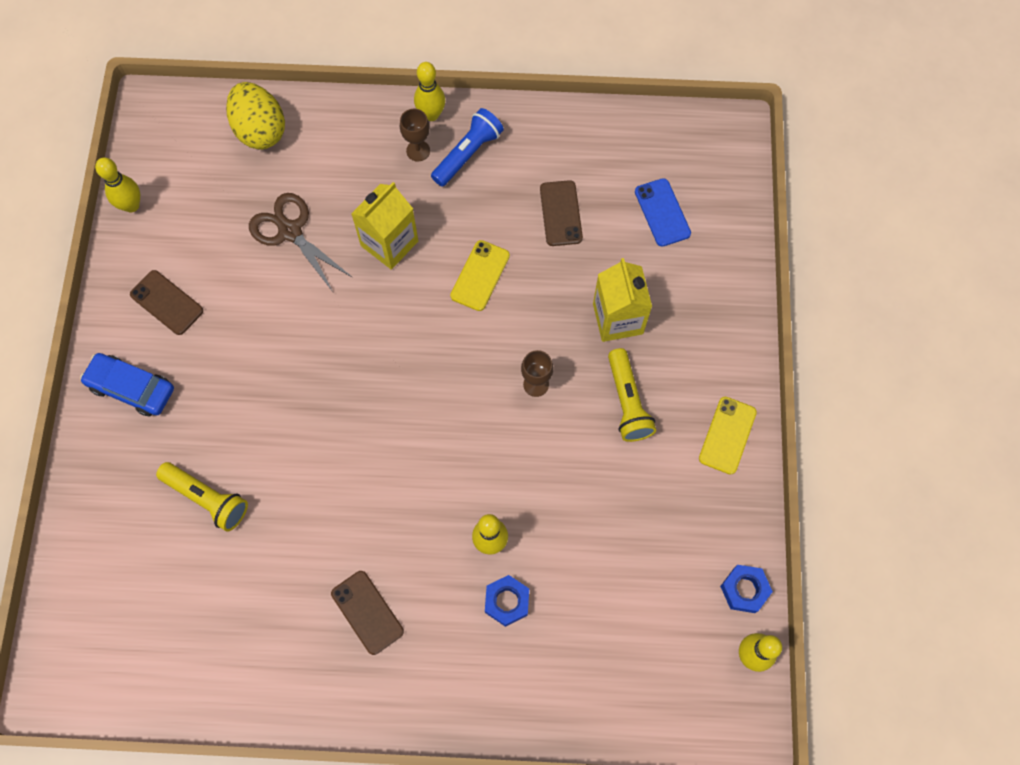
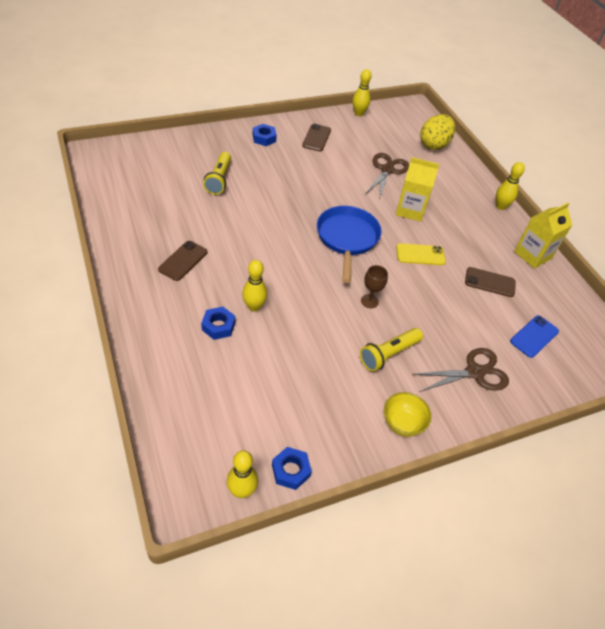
camera: 60 degrees right, 20 degrees down
blue car [80,353,174,416] -> blue nut [253,124,277,146]
brown goblet [400,109,430,162] -> none
blue flashlight [431,108,504,186] -> none
brown phone [540,180,583,246] -> brown phone turned 45 degrees clockwise [465,267,516,297]
yellow carton [593,258,652,342] -> yellow carton moved to [514,202,572,269]
yellow phone [699,397,757,475] -> yellow bowl [384,392,431,437]
none -> blue pan [317,206,381,283]
none -> brown scissors [414,348,509,392]

